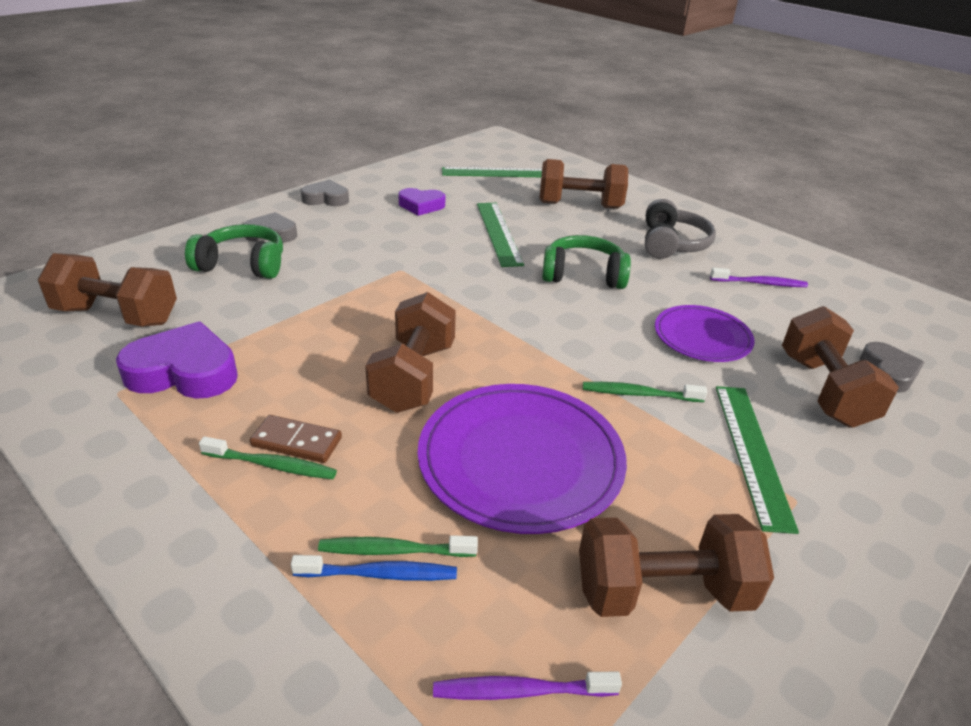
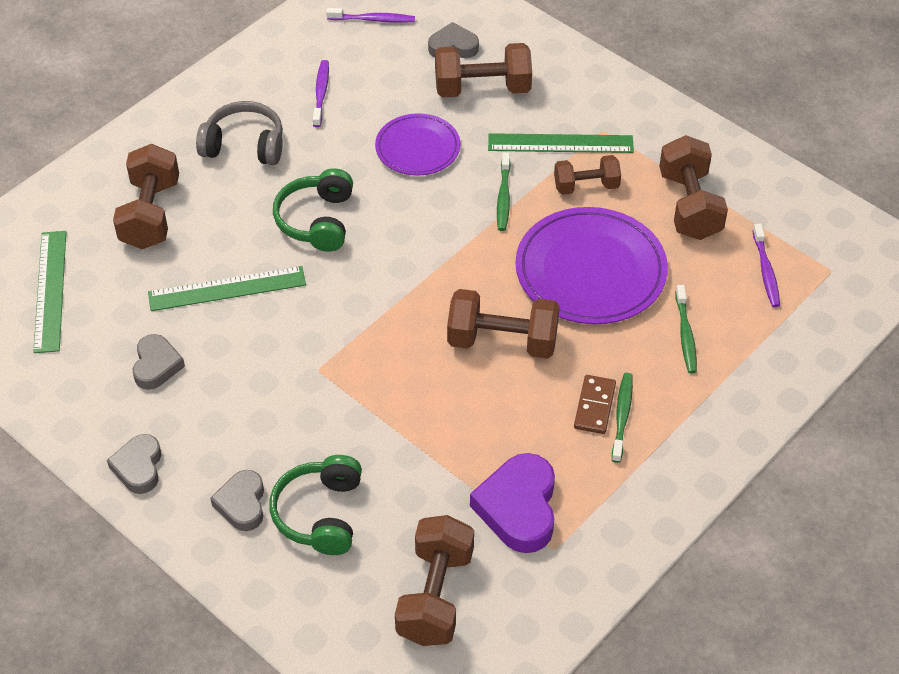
camera: 90 degrees left, 15 degrees up
blue toothbrush [291,555,457,581] -> none
purple heart [398,188,445,216] -> grey heart [133,334,185,390]
none -> purple toothbrush [326,8,415,23]
none -> brown dumbbell [554,155,621,195]

